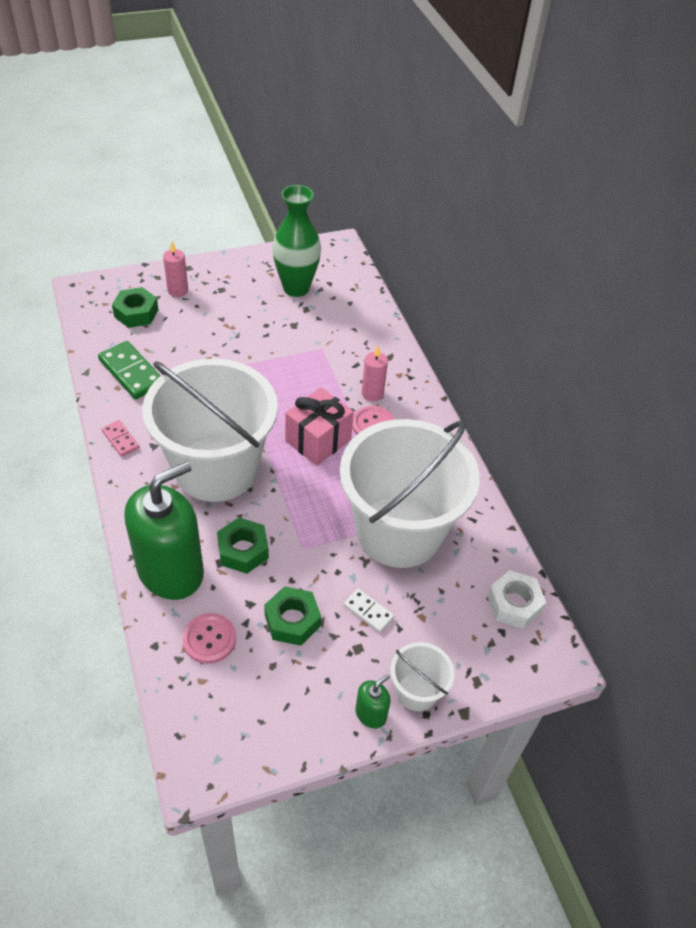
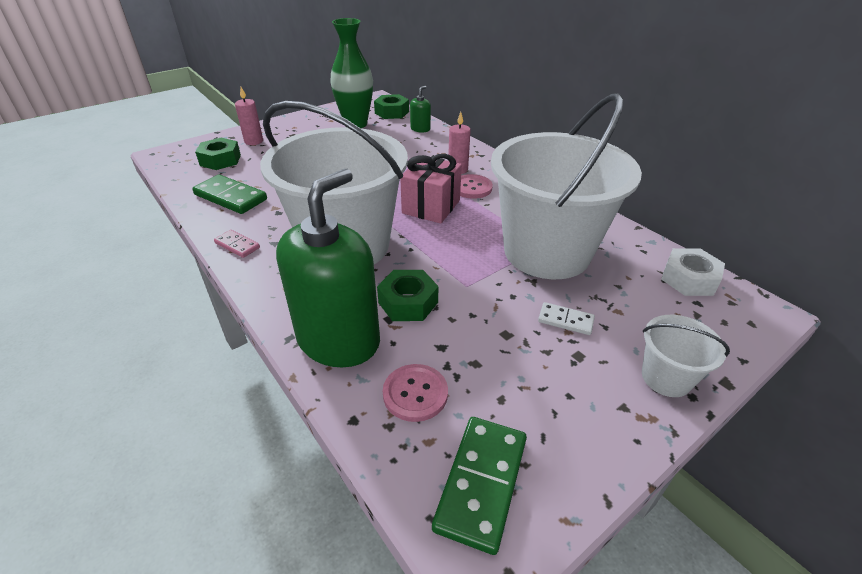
camera: 15 degrees left, 10 degrees down
green nut [264,586,321,646] -> green nut moved to [374,94,409,119]
green soap dispenser [355,674,391,729] -> green soap dispenser moved to [410,86,431,133]
none -> green domino [432,417,527,555]

